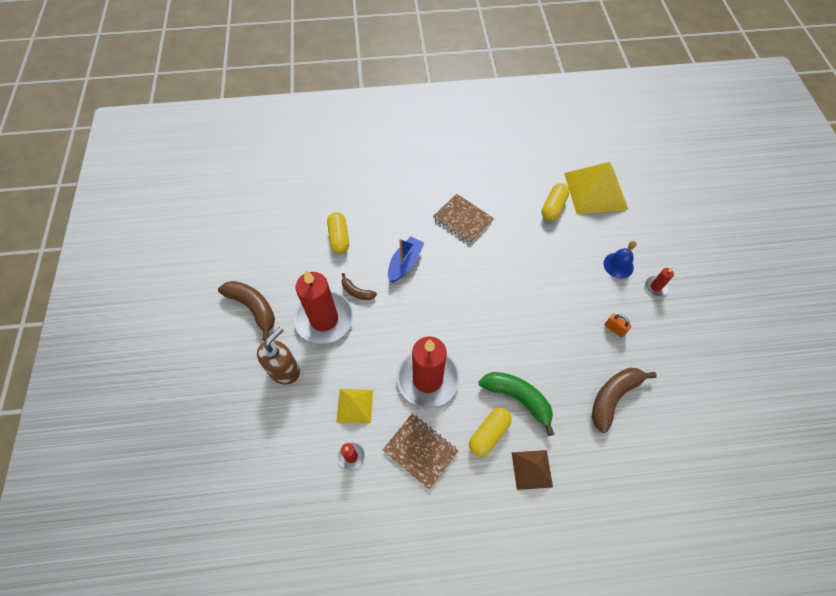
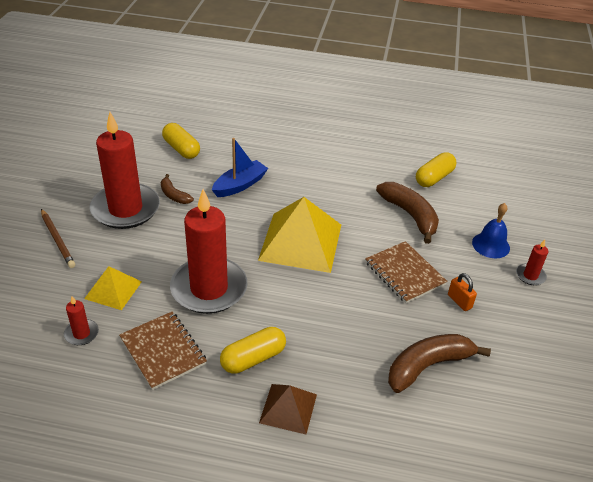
camera: 15 degrees right, 20 degrees down
brown banana [218,281,275,341] -> brown banana moved to [376,182,439,244]
brown soap dispenser [257,327,300,385] -> brown pencil [41,209,75,268]
yellow capsule [327,212,349,254] -> yellow capsule turned 45 degrees counterclockwise [162,123,200,159]
brown notebook [433,194,494,244] -> brown notebook moved to [365,241,448,303]
green banana [479,372,554,436] -> none
yellow pyramid [564,162,629,215] -> yellow pyramid moved to [258,197,341,273]

